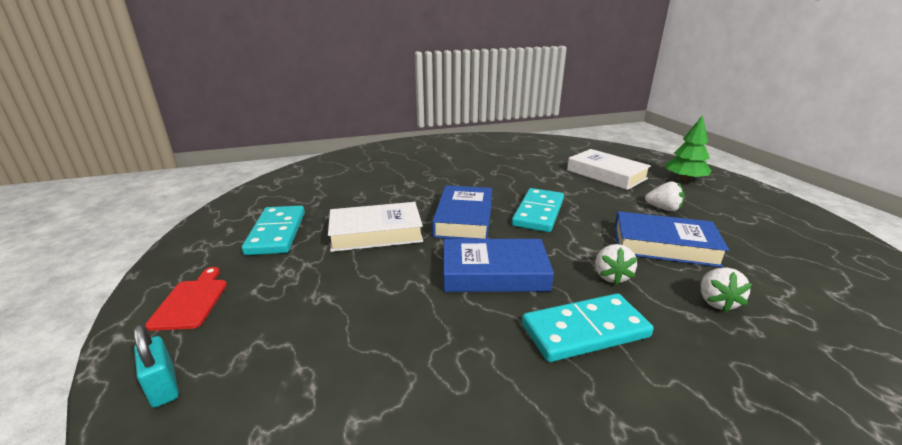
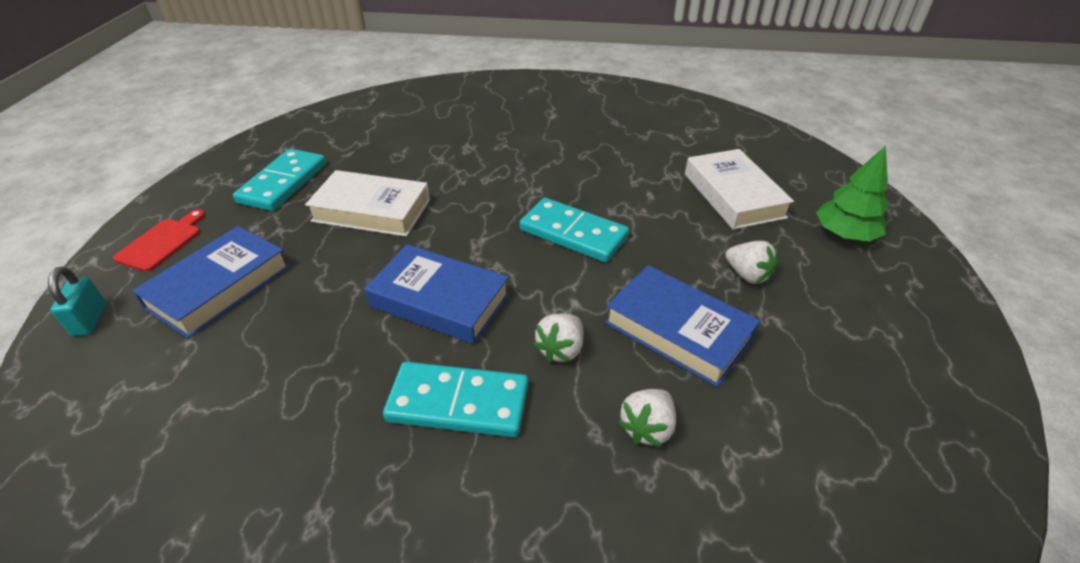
camera: 25 degrees right, 15 degrees up
blue book [432,185,492,239] -> blue book moved to [132,226,290,338]
turquoise domino [512,188,564,232] -> turquoise domino turned 75 degrees clockwise [520,198,629,263]

